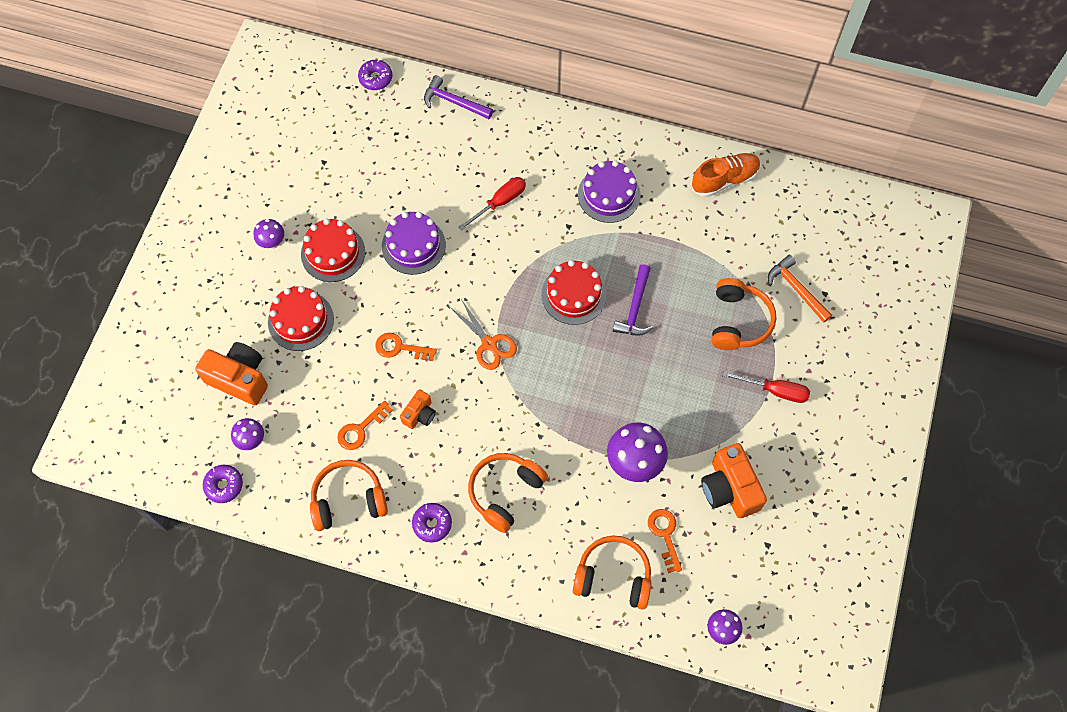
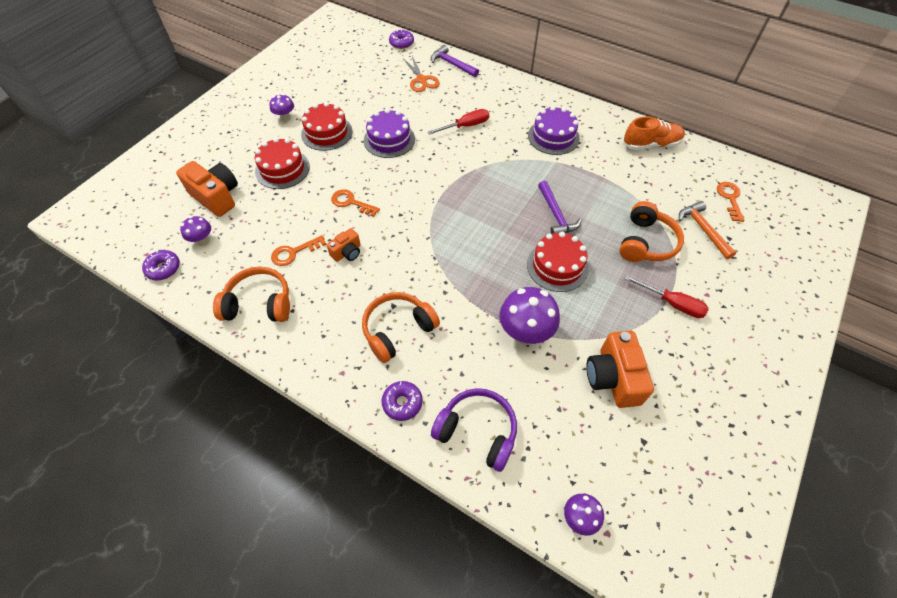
camera: 15 degrees right, 10 degrees down
purple donut [412,503,452,542] -> purple donut moved to [382,381,423,421]
orange scissors [450,299,517,370] -> orange scissors moved to [404,56,440,92]
red cake [541,260,607,325] -> red cake moved to [527,232,589,292]
orange headphones [573,535,652,610] -> purple headphones [431,388,517,472]
purple hammer [613,264,653,336] -> purple hammer turned 45 degrees counterclockwise [538,181,582,234]
orange key [648,509,682,573] -> orange key moved to [717,182,745,222]

